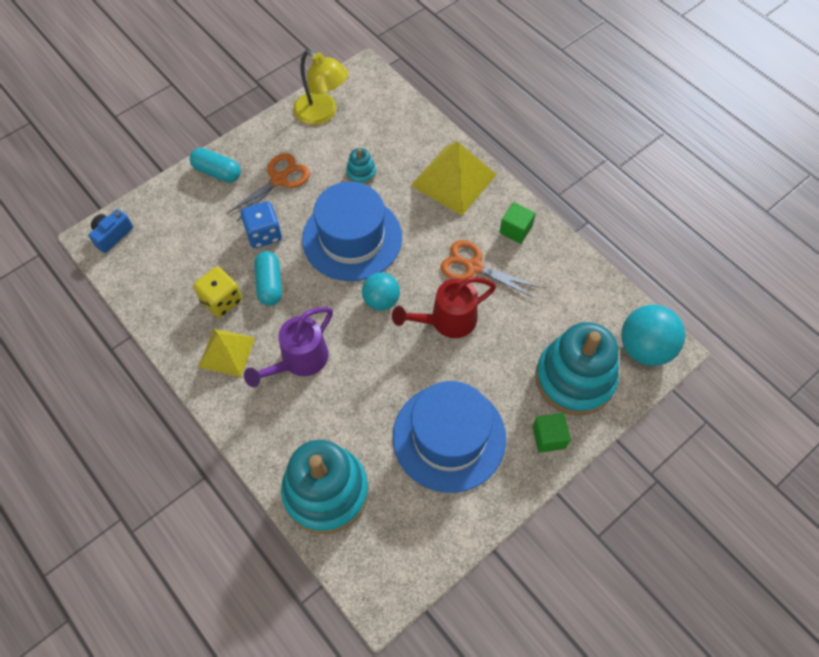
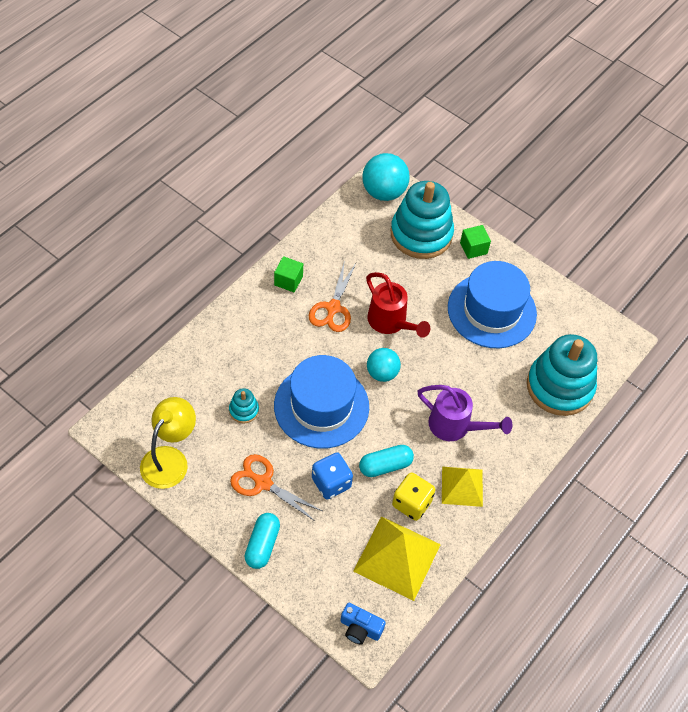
camera: 105 degrees left, 5 degrees down
yellow pyramid [410,141,497,216] -> yellow pyramid moved to [353,516,441,601]

